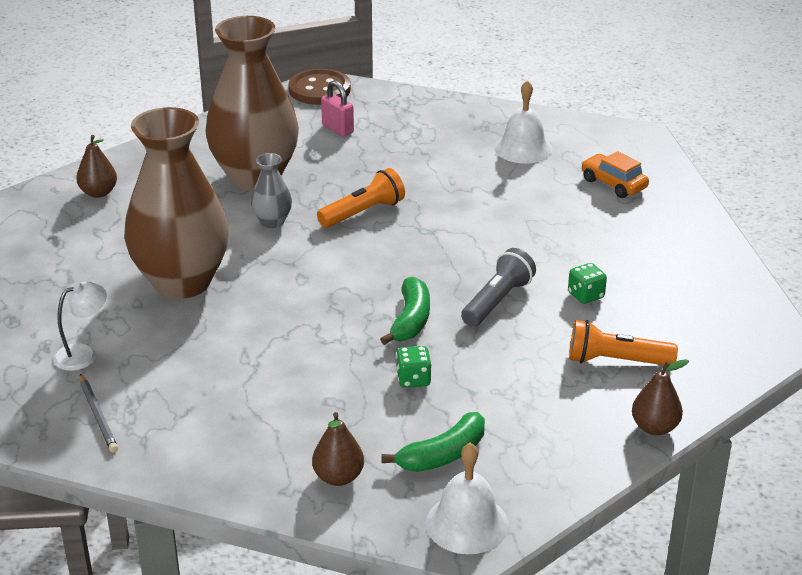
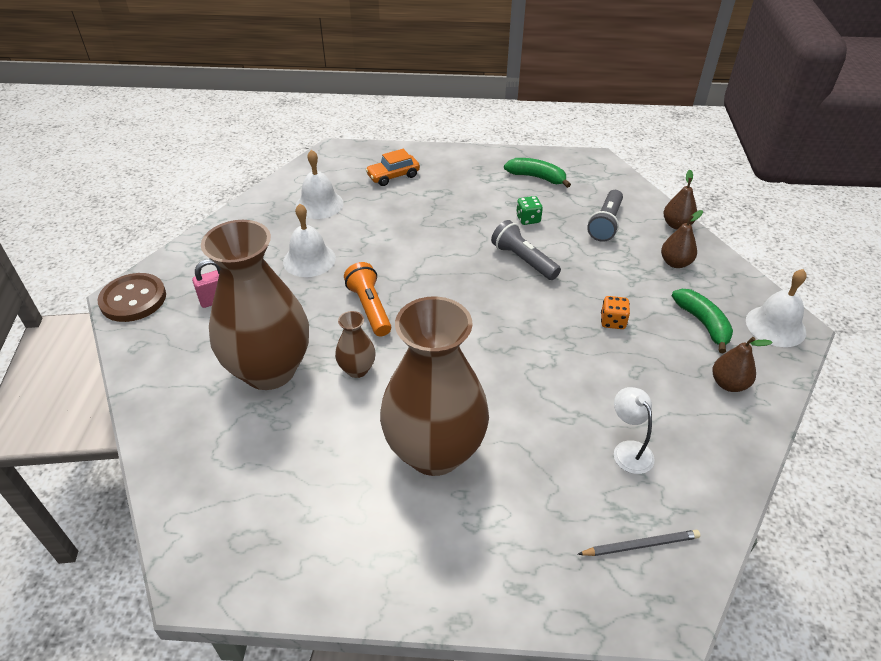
camera: 75 degrees left, 10 degrees up
white lamp [53,281,107,371] -> white lamp moved to [614,387,655,474]
brown pear [76,135,117,198] -> brown pear moved to [661,210,703,268]
grey vase [251,153,292,228] -> brown vase [335,311,376,378]
green banana [380,276,430,345] -> green banana moved to [504,158,571,188]
green dice [396,346,432,388] -> orange dice [601,296,630,329]
orange flashlight [569,320,678,365] -> grey flashlight [587,190,623,242]
none -> white bell [283,204,336,277]

